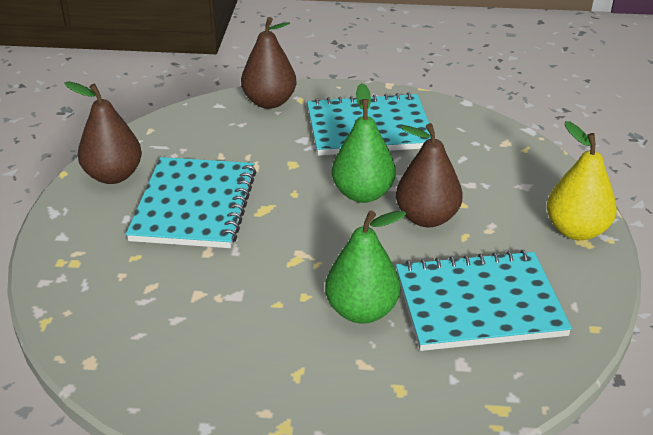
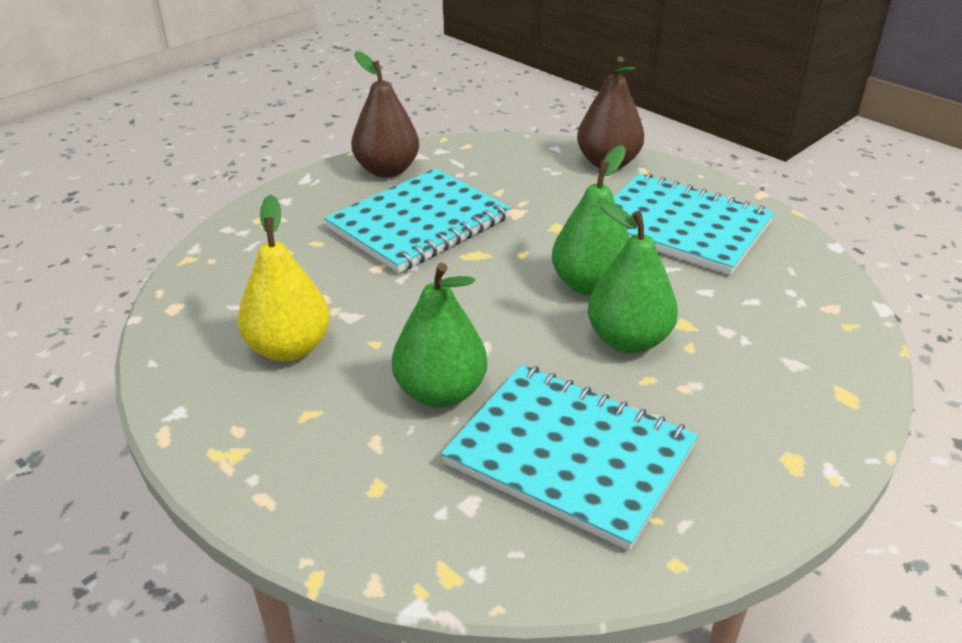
camera: 40 degrees right, 0 degrees up
brown pear [396,123,463,227] -> green pear [588,200,678,353]
yellow pear [547,121,617,240] -> yellow pear moved to [238,194,330,362]

